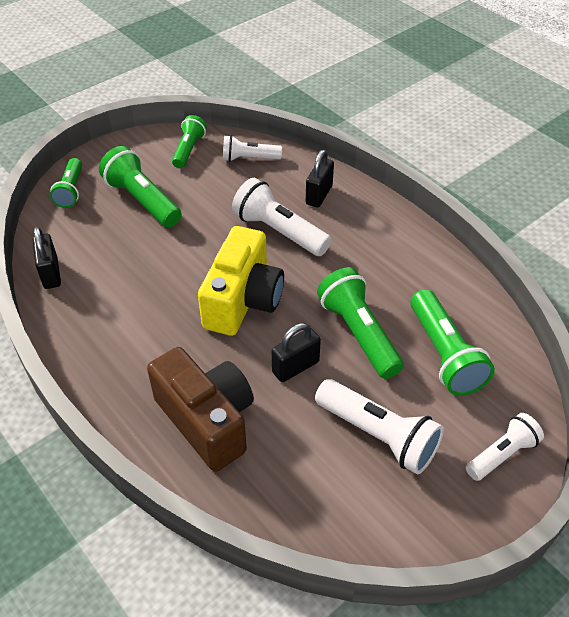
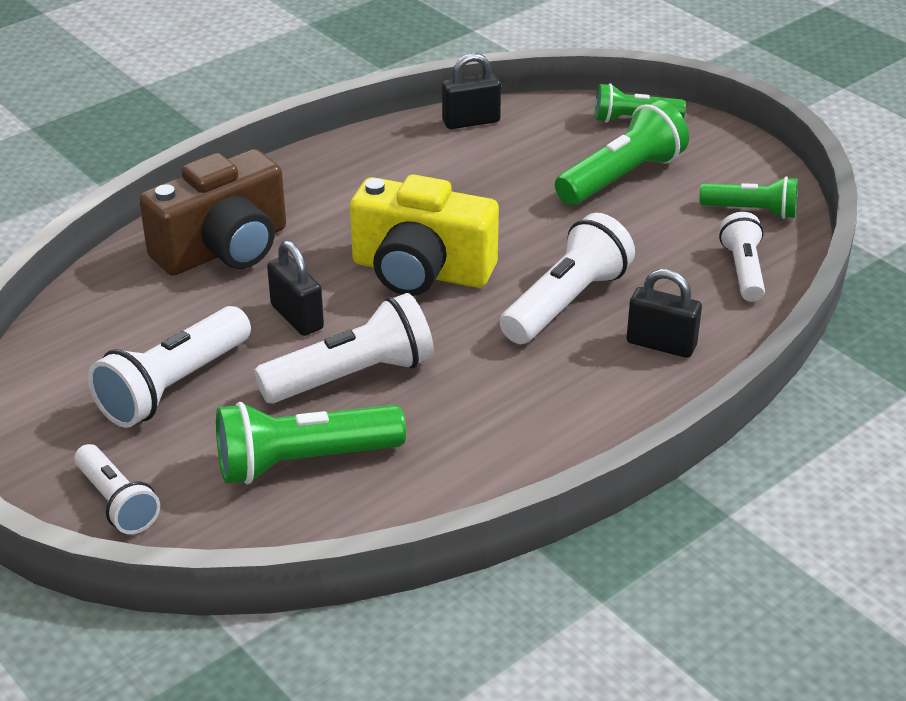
camera: 90 degrees right, 10 degrees down
green flashlight [317,267,404,379] -> white flashlight [254,293,434,404]

